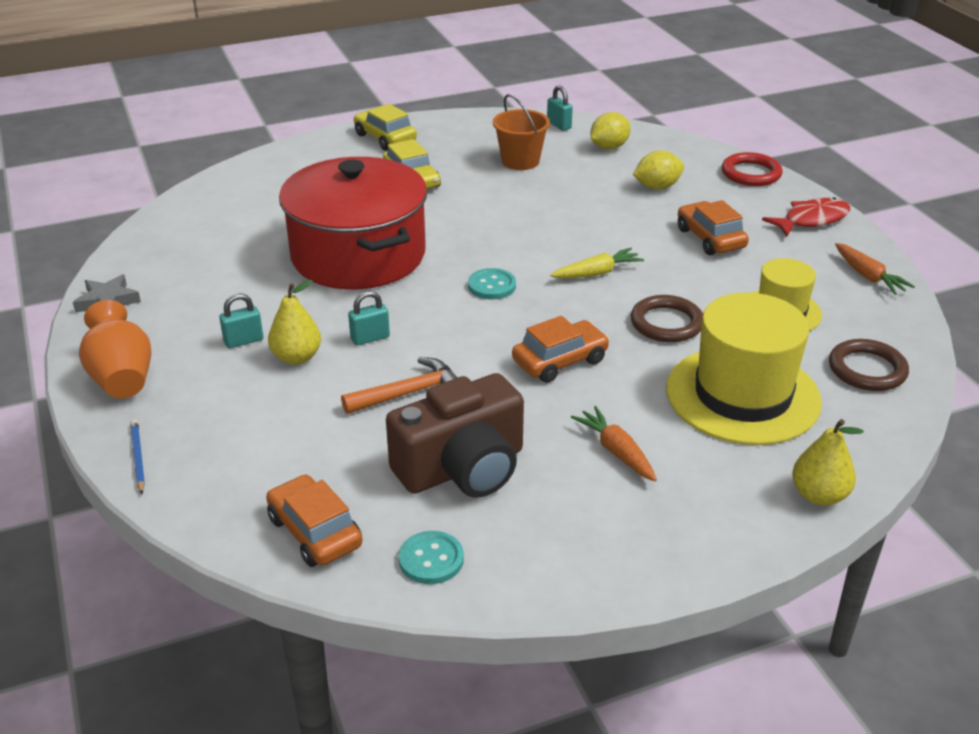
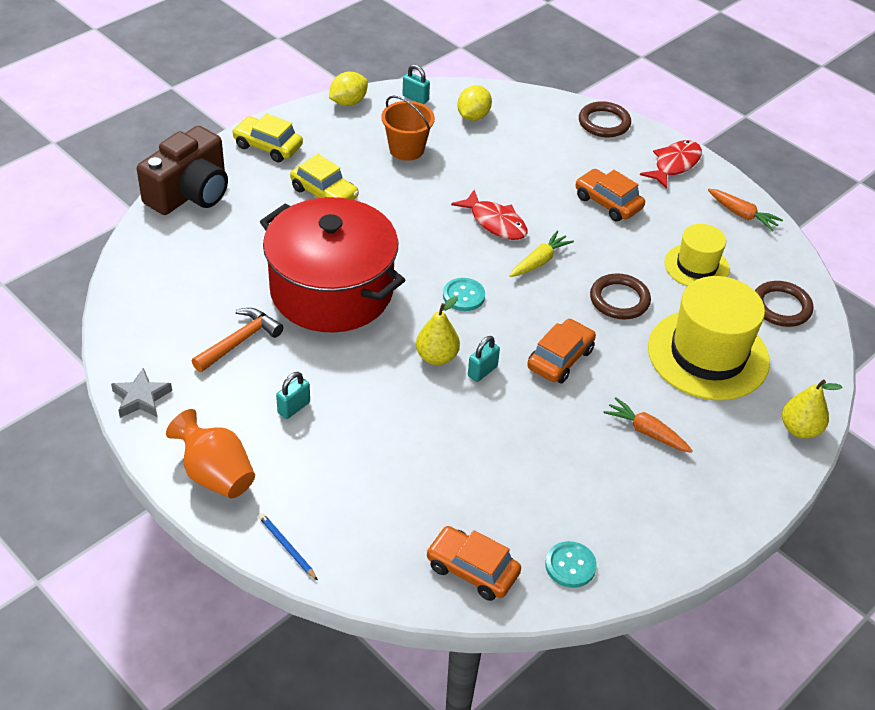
camera: 25 degrees left, 10 degrees up
yellow pear [268,280,321,365] -> yellow pear moved to [416,296,460,365]
orange hammer [341,357,458,414] -> orange hammer moved to [192,308,283,372]
turquoise padlock [348,291,390,345] -> turquoise padlock moved to [468,336,500,382]
brown camera [386,373,524,498] -> brown camera moved to [137,126,228,215]
yellow lemon [633,151,684,190] -> yellow lemon moved to [329,72,368,106]
red ring [722,152,783,186] -> brown ring [579,101,631,137]
none -> red fish [451,190,528,240]

